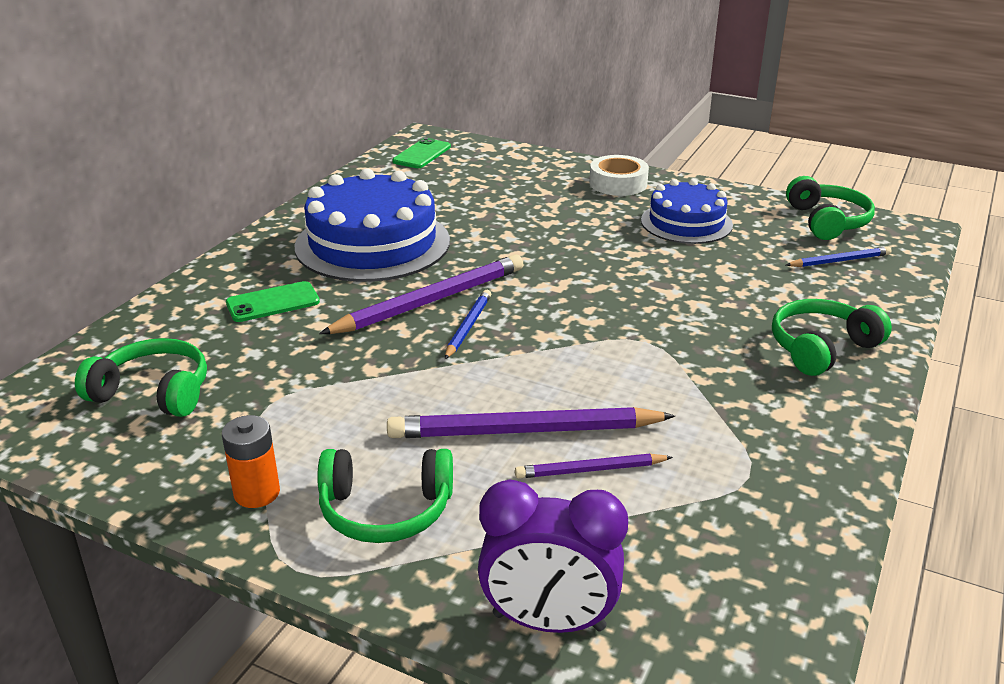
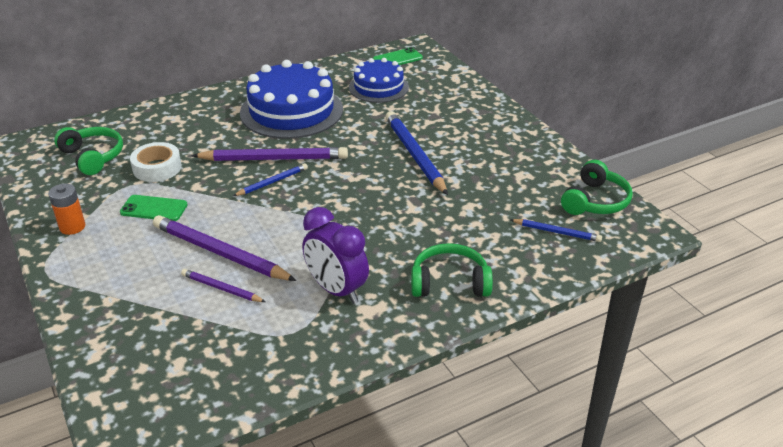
camera: 35 degrees right, 5 degrees up
green phone [226,281,320,322] -> green phone moved to [120,195,188,221]
green headphones [317,449,453,543] -> none
purple clock [478,479,628,633] -> purple clock moved to [302,207,369,304]
white tape [590,155,649,196] -> white tape moved to [130,142,182,182]
blue cake [641,179,733,244] -> blue cake moved to [349,58,409,103]
none -> blue pencil [385,111,448,195]

